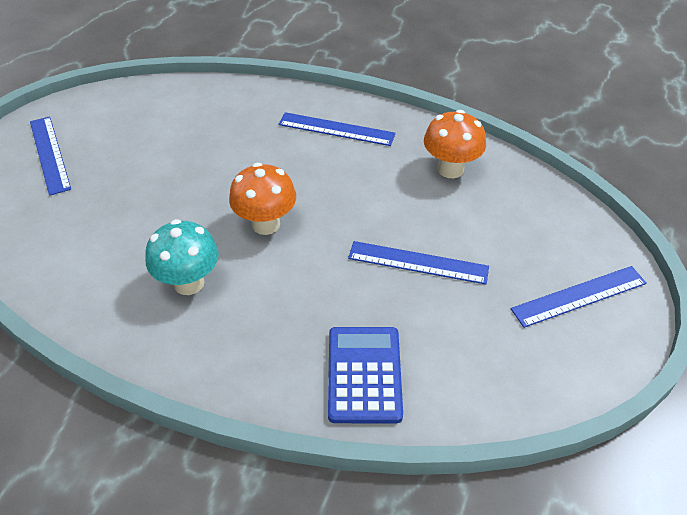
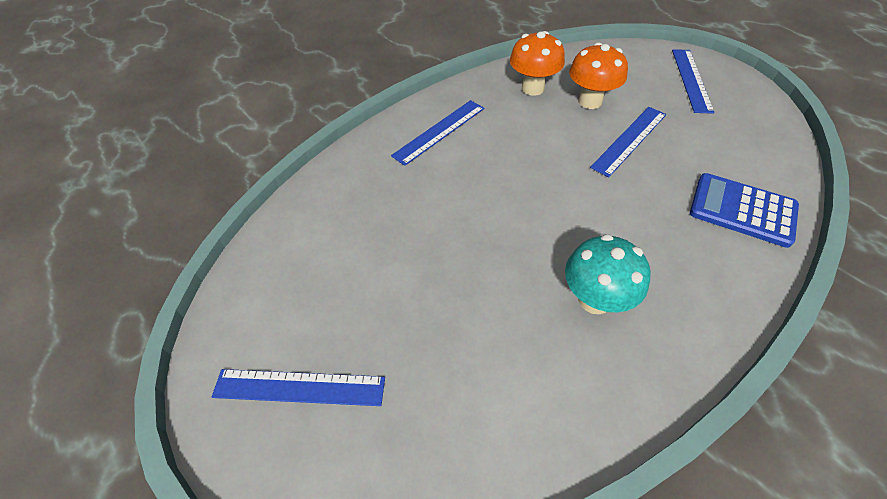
camera: 60 degrees left, 5 degrees up
orange mushroom [229,163,296,235] -> orange mushroom moved to [569,42,628,109]

